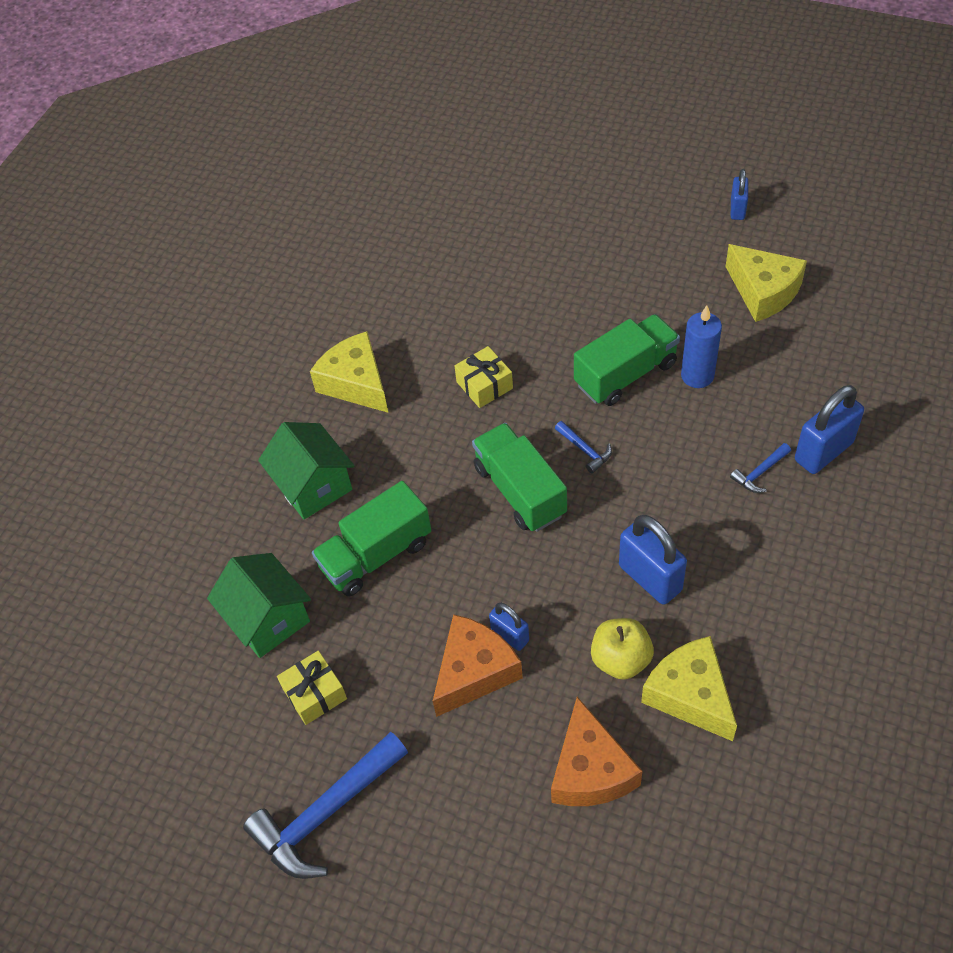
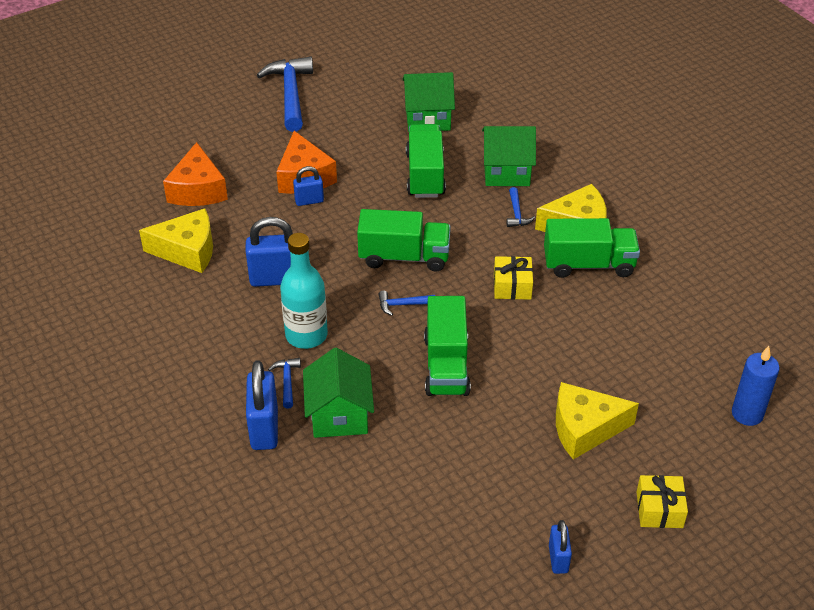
camera: 120 degrees right, 10 degrees down
yellow gift [277,650,347,725] -> yellow gift moved to [637,475,688,528]
orange cheese [551,697,642,806] -> orange cheese turned 120 degrees counterclockwise [163,142,228,206]
yellow apple [591,618,654,680] -> none
blue candle [681,305,722,388] -> blue candle moved to [732,346,780,426]
yellow cheese [725,244,807,322] -> yellow cheese moved to [556,382,639,460]
blue padlock [731,169,748,220] -> blue padlock turned 45 degrees clockwise [549,520,572,574]
none -> turquoise bottle [280,233,328,349]
none -> green house [303,348,374,438]
none -> blue hammer [507,187,535,227]
none -> green truck [544,218,640,278]

